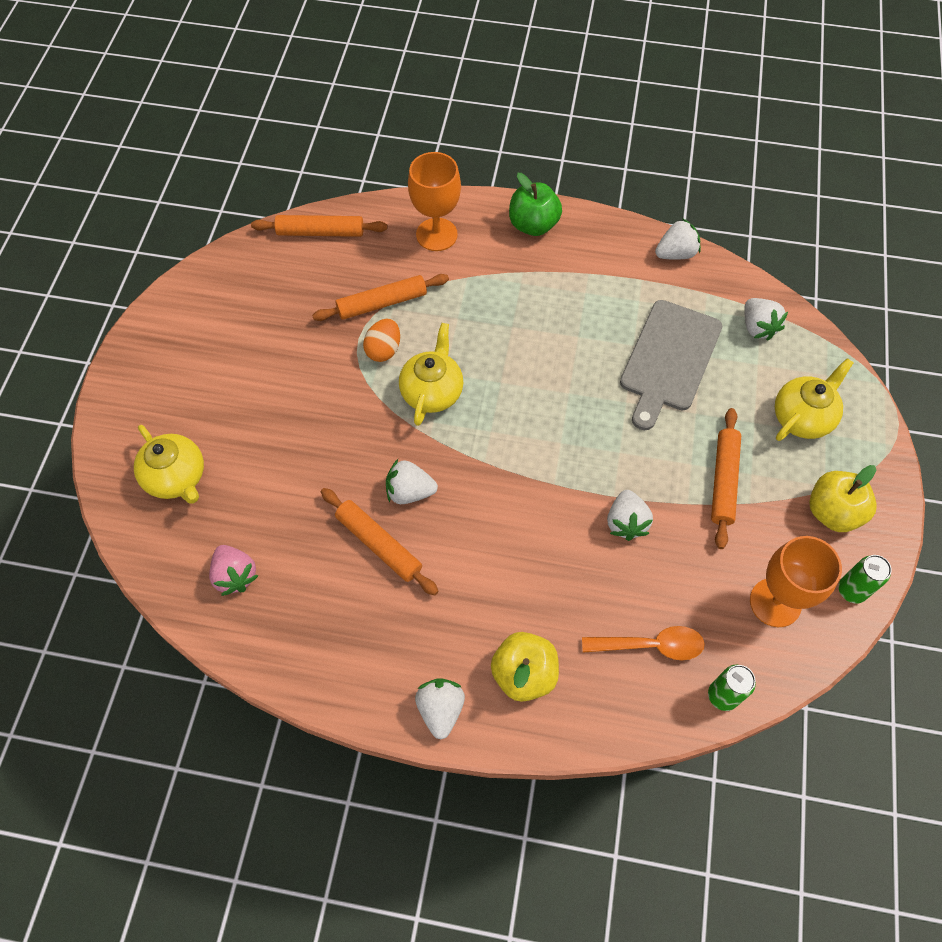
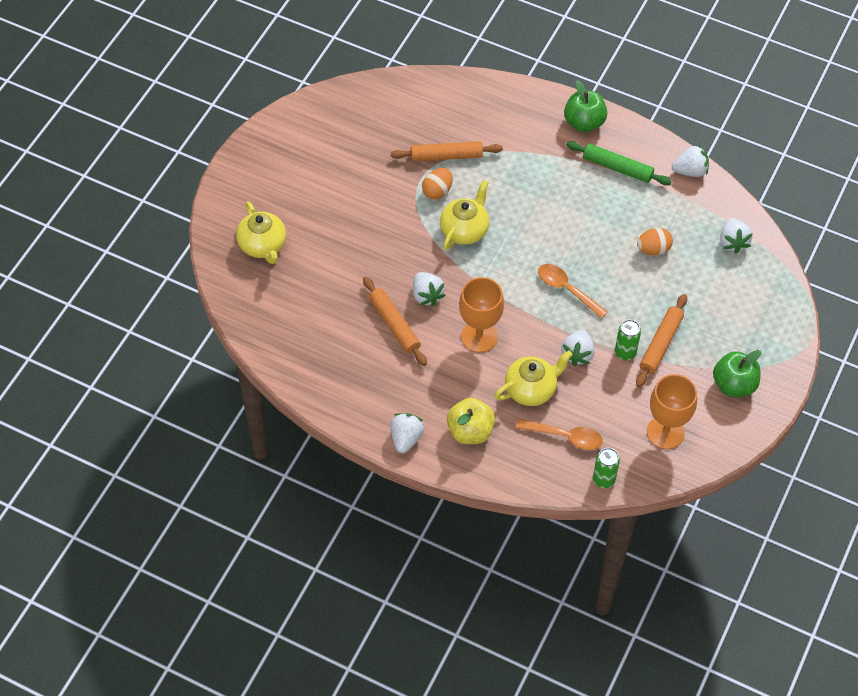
camera: 15 degrees right, 5 degrees down
pink strawberry [209,545,258,596] -> none
orange rolling pin [251,215,387,237] -> none
white strawberry [386,459,438,504] -> white strawberry turned 135 degrees counterclockwise [413,272,445,306]
orange goblet [408,152,461,251] -> orange goblet moved to [459,277,504,353]
grey cutting board [620,300,722,430] -> orange egg [637,228,673,255]
yellow teapot [775,358,853,441] -> yellow teapot moved to [494,350,573,406]
yellow apple [809,465,877,532] -> green apple [713,350,761,397]
green can [838,555,892,604] -> green can moved to [615,320,641,361]
none -> orange spoon [538,264,608,319]
none -> green rolling pin [566,141,672,185]

